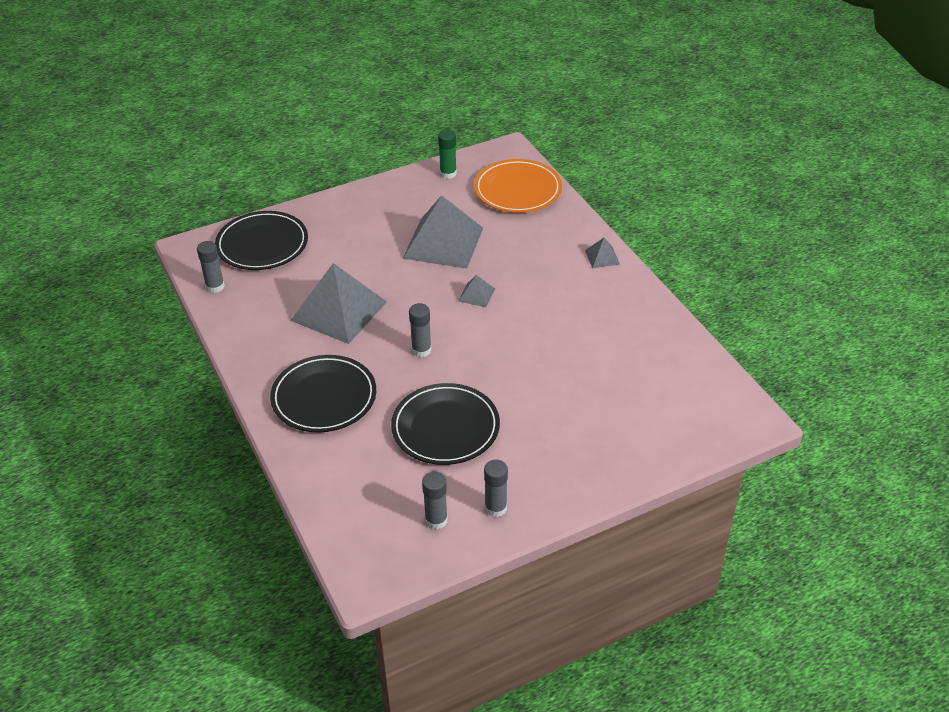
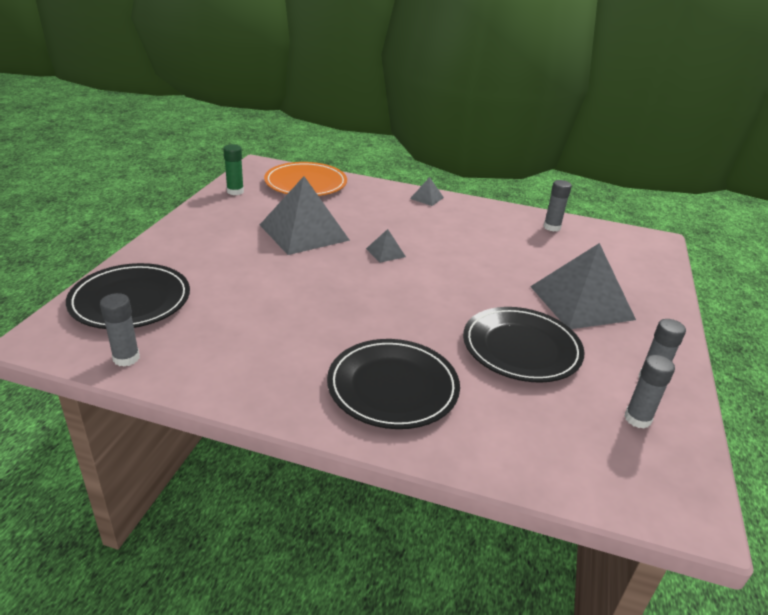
camera: 50 degrees left, 10 degrees down
grey pyramid [290,263,387,344] -> grey pyramid moved to [530,243,636,329]
grey glue stick [409,303,432,357] -> grey glue stick moved to [543,180,572,231]

